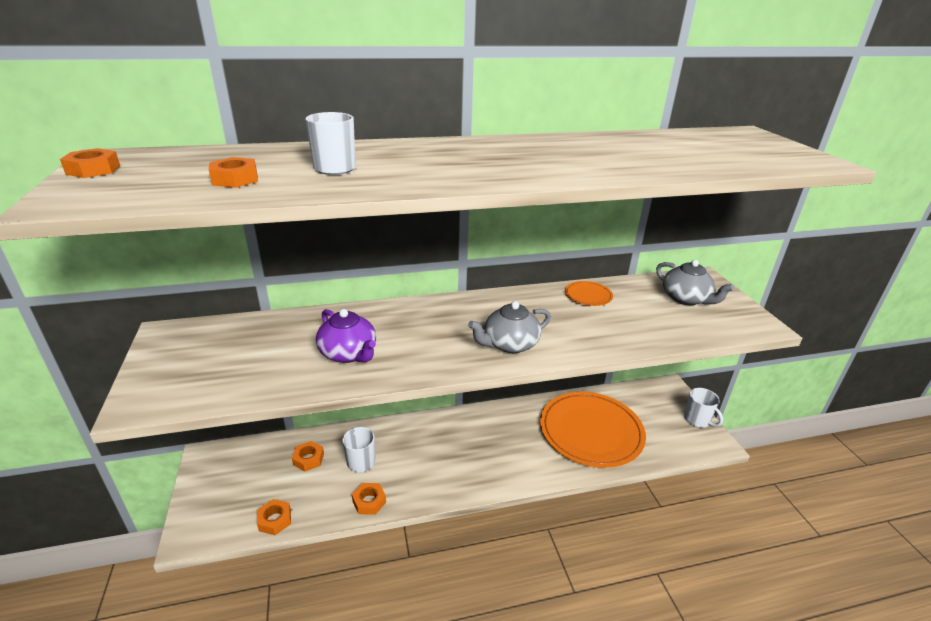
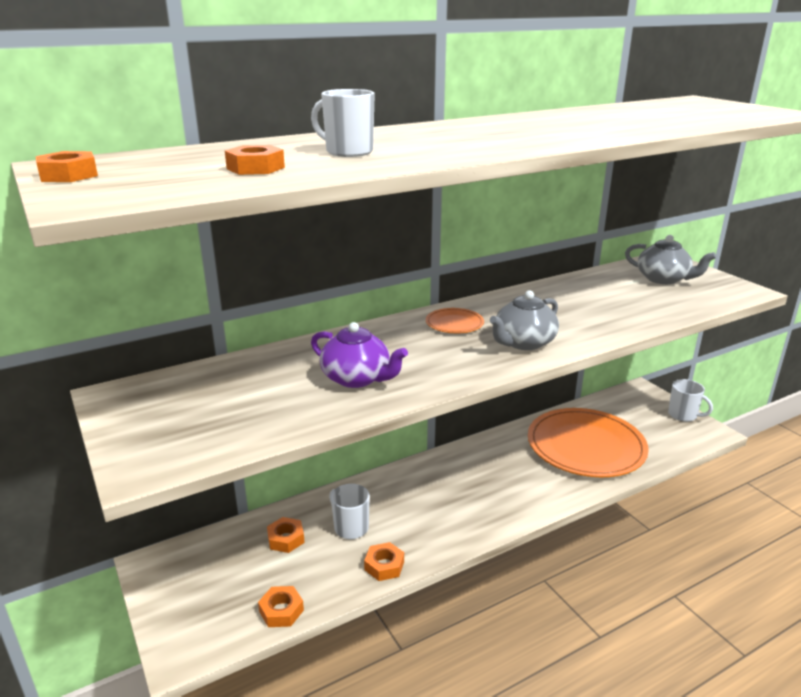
camera: 15 degrees left, 5 degrees down
orange plate [565,281,613,306] -> orange plate moved to [426,308,484,333]

